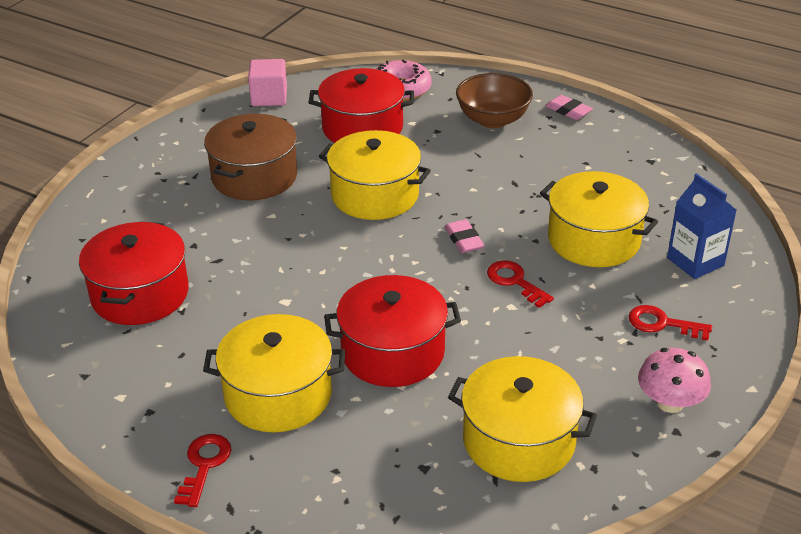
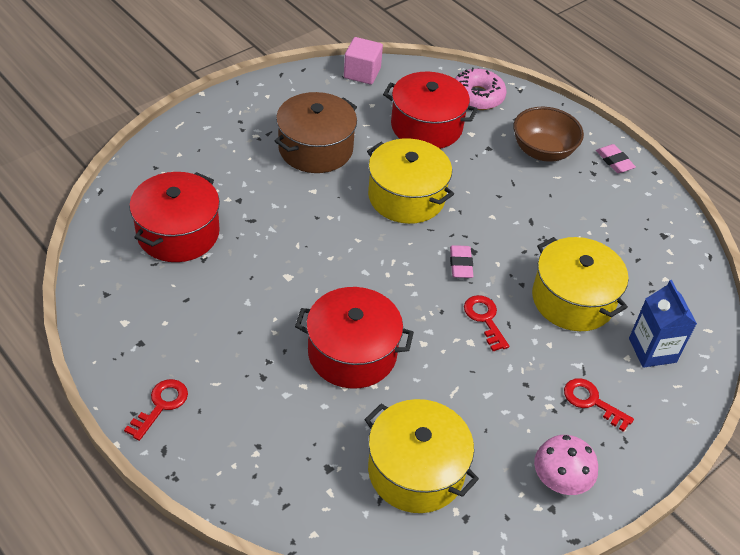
camera: 15 degrees right, 10 degrees up
yellow pot [203,314,345,432] -> none

